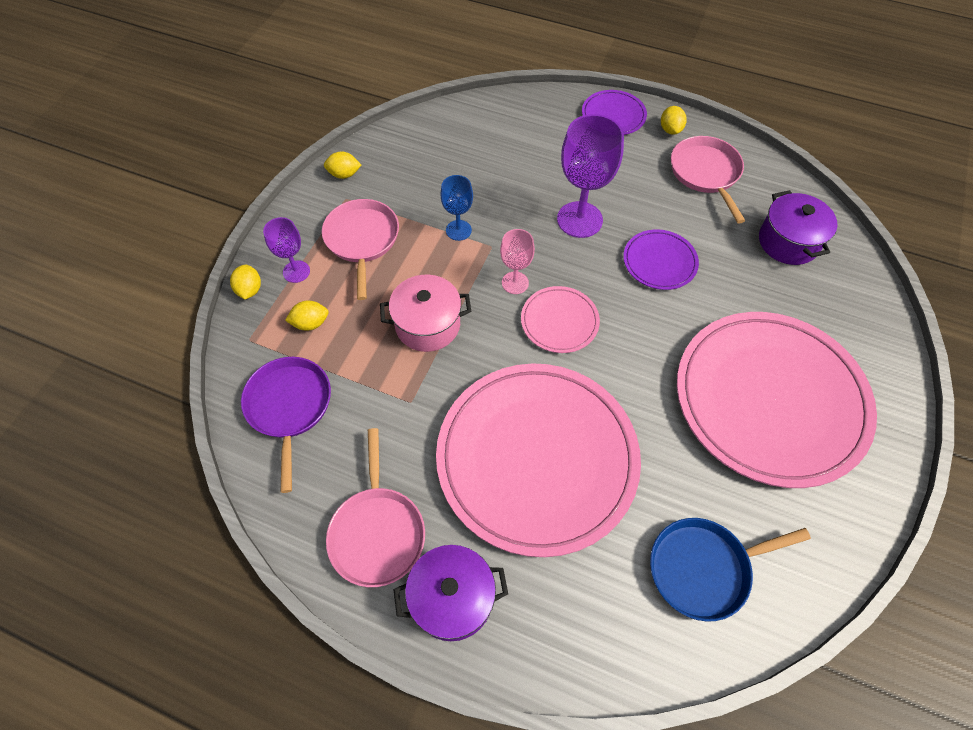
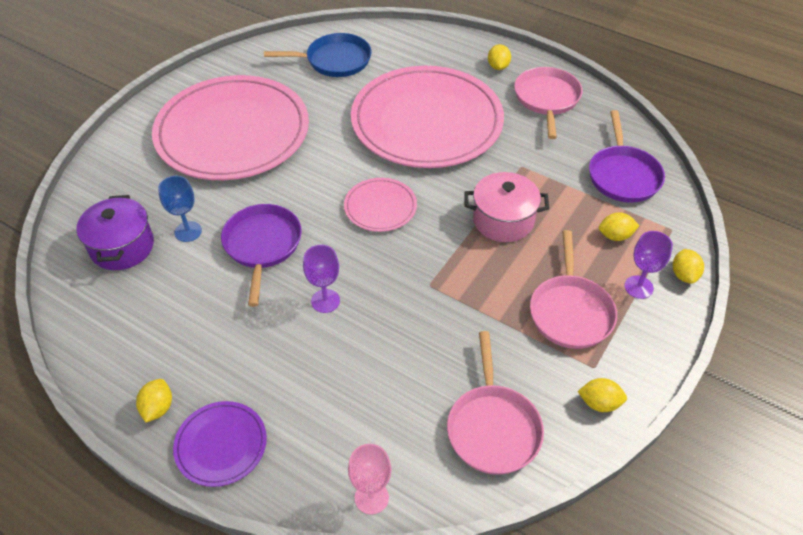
camera: 170 degrees left, 10 degrees down
purple pot [393,545,508,641] -> yellow lemon [488,44,511,70]
blue goblet [440,175,473,241] -> blue goblet moved to [158,176,202,242]
pink goblet [500,229,535,294] -> pink goblet moved to [348,444,391,515]
purple goblet [557,114,624,238] -> purple goblet [303,245,340,313], size x0.56
purple plate [623,229,699,290] -> purple pan [221,204,302,307]
pink pan [671,136,745,223] -> pink pan moved to [447,331,544,475]

